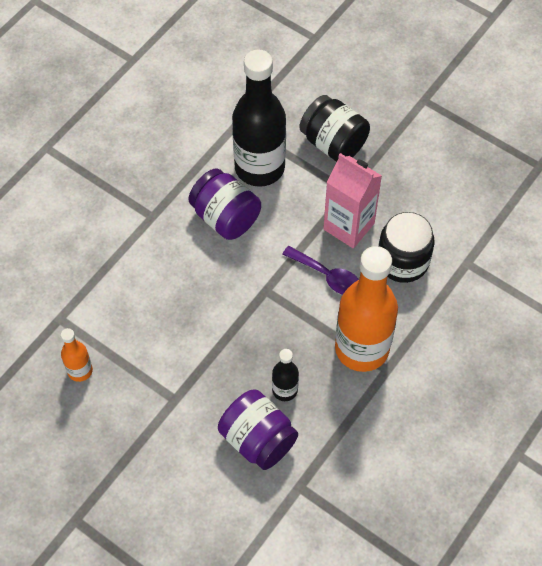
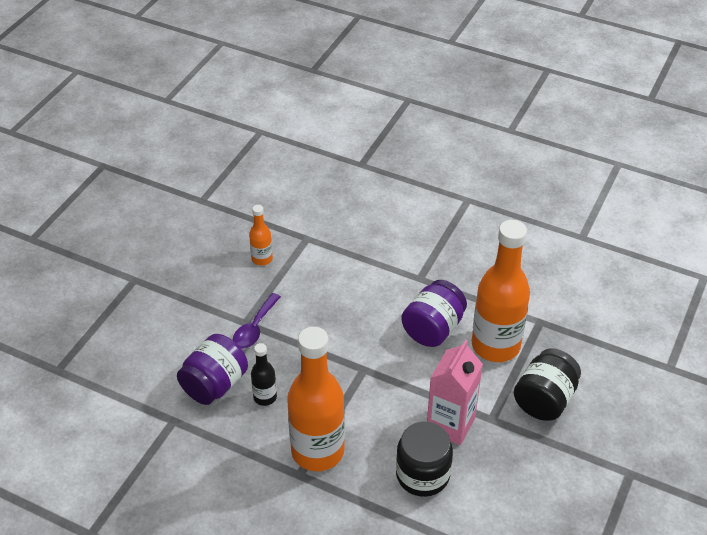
camera: 80 degrees right, 15 degrees down
black bottle [232,49,286,187] -> orange bottle [472,220,530,362]
purple spoon [282,246,359,295] -> purple spoon moved to [233,293,281,349]

